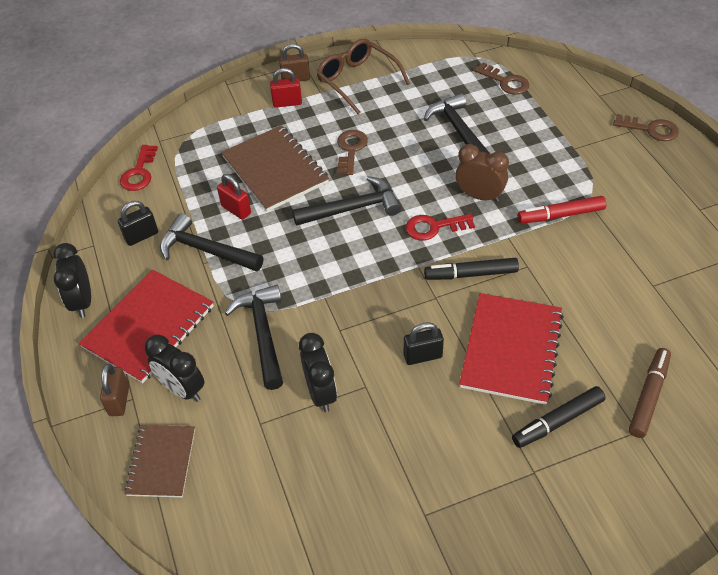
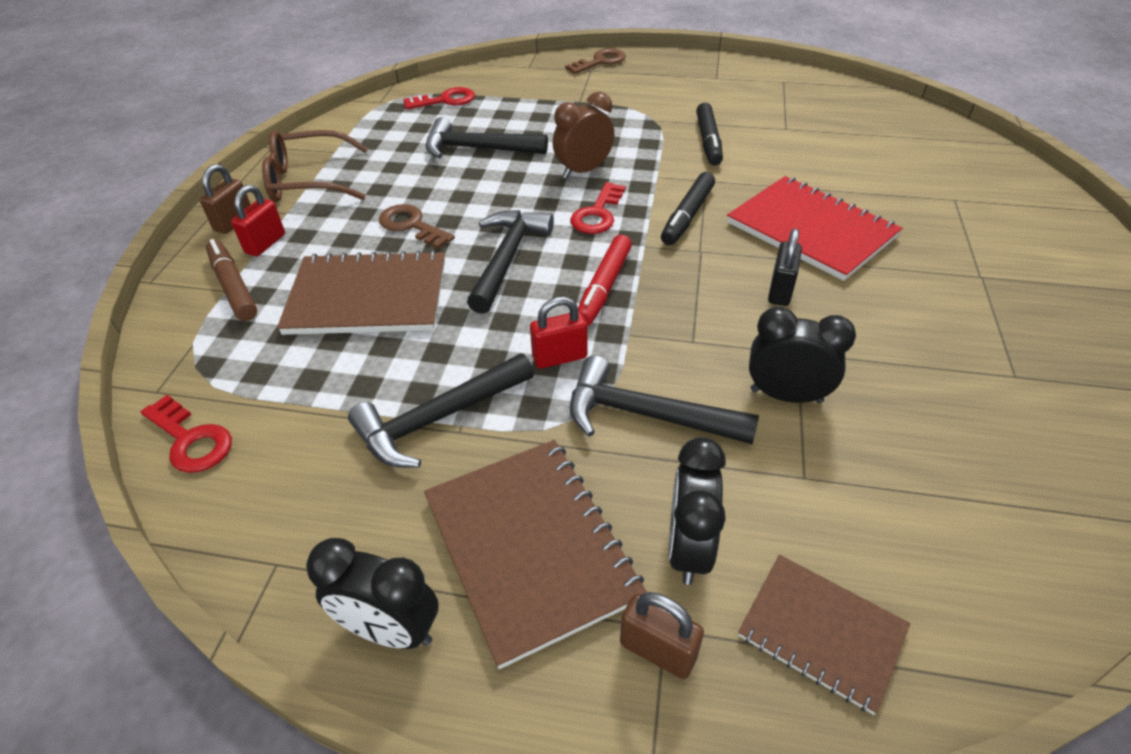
camera: 60 degrees left, 5 degrees down
red notebook [79,270,214,384] -> brown notebook [424,440,647,669]
black padlock [118,201,158,246] -> none
black clock [145,335,205,402] -> black clock turned 120 degrees clockwise [668,437,726,585]
red padlock [217,174,251,220] -> red padlock moved to [530,297,587,369]
brown key [474,62,529,95] -> red key [403,87,475,110]
black marker [512,386,606,448] -> black marker moved to [696,103,723,165]
red marker [518,196,606,224] -> red marker moved to [578,235,632,326]
brown marker [629,348,671,438] -> brown marker moved to [206,239,257,321]

